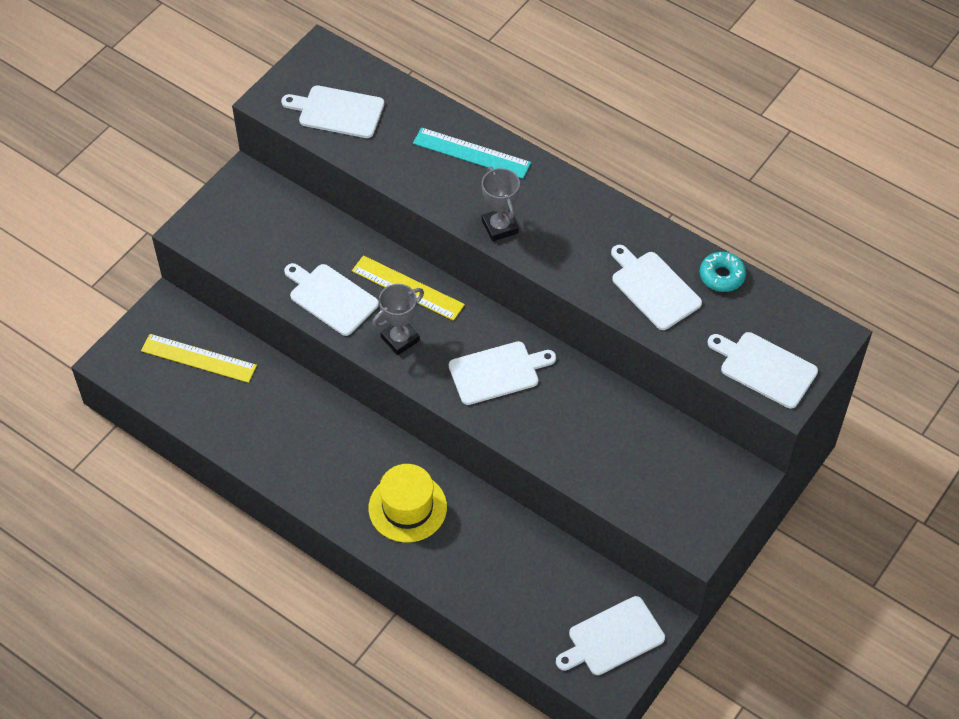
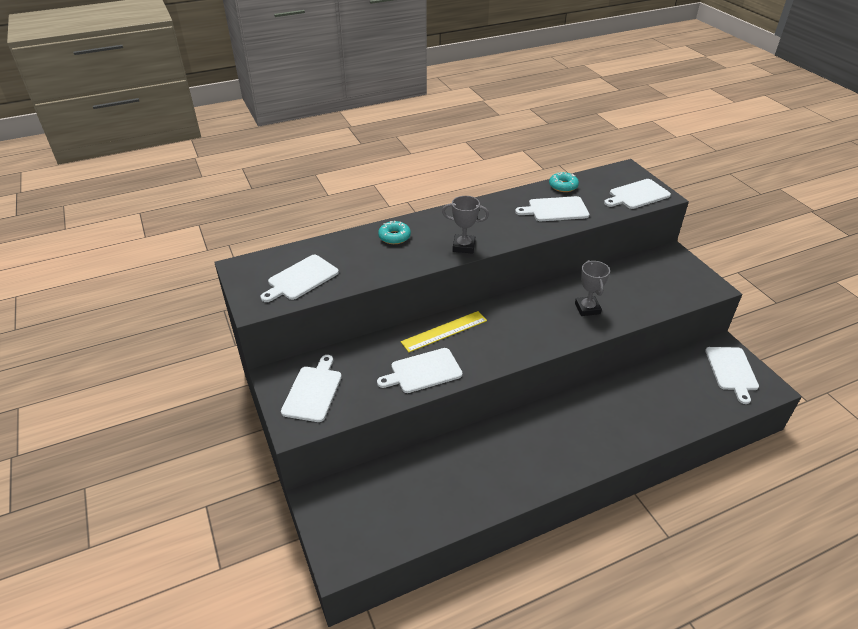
camera: 60 degrees left, 15 degrees down
yellow ruler [141,334,257,383] -> none
yellow hat [369,464,447,543] -> none
grey trophy [372,284,424,355] -> grey trophy moved to [575,260,610,316]
turquoise ruler [413,127,531,179] -> turquoise donut [378,221,411,244]
white cutting board [449,341,556,405] -> white cutting board moved to [281,355,342,422]

